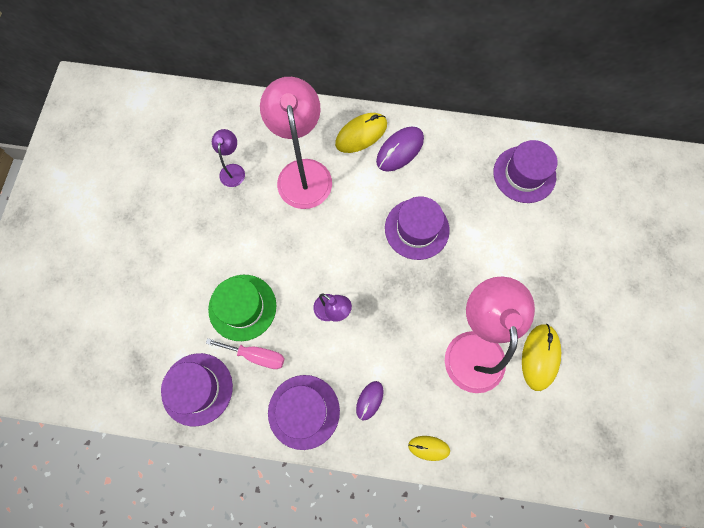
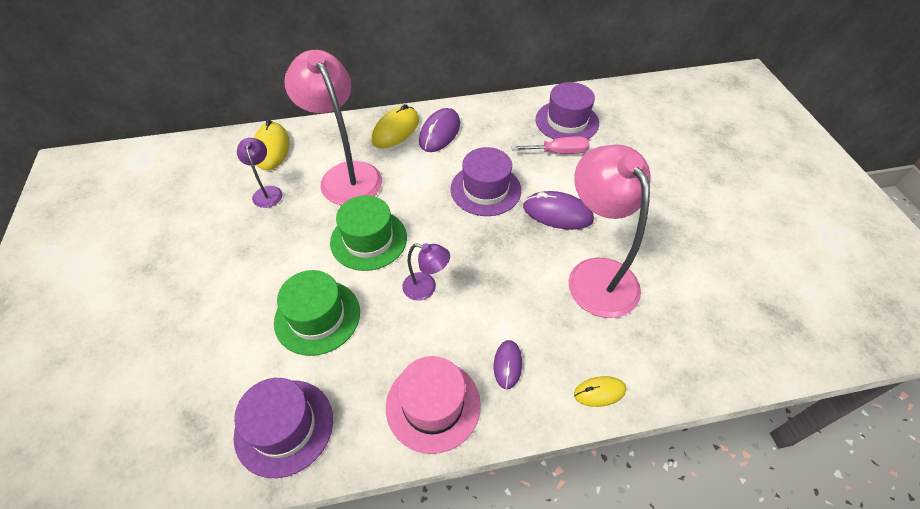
camera: 20 degrees left, 20 degrees down
pink screwdriver [206,338,285,369] -> pink screwdriver moved to [511,136,590,154]
purple hat [268,375,340,450] -> pink hat [386,356,481,454]
yellow mouse [522,324,561,391] -> yellow mouse moved to [254,120,290,170]
none -> green hat [330,195,407,271]
none -> purple mouse [523,191,594,230]

